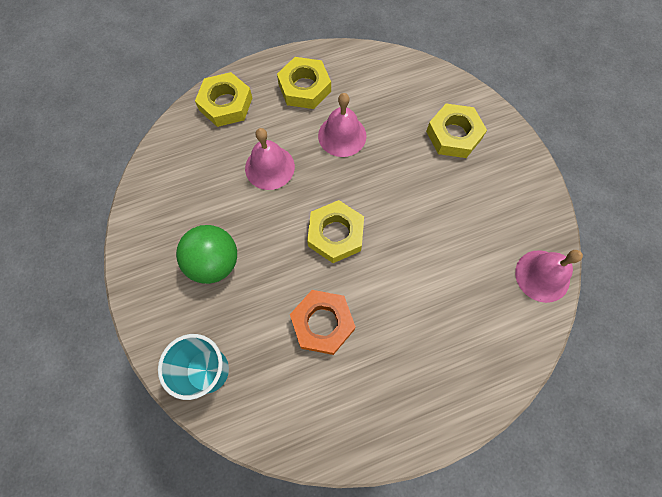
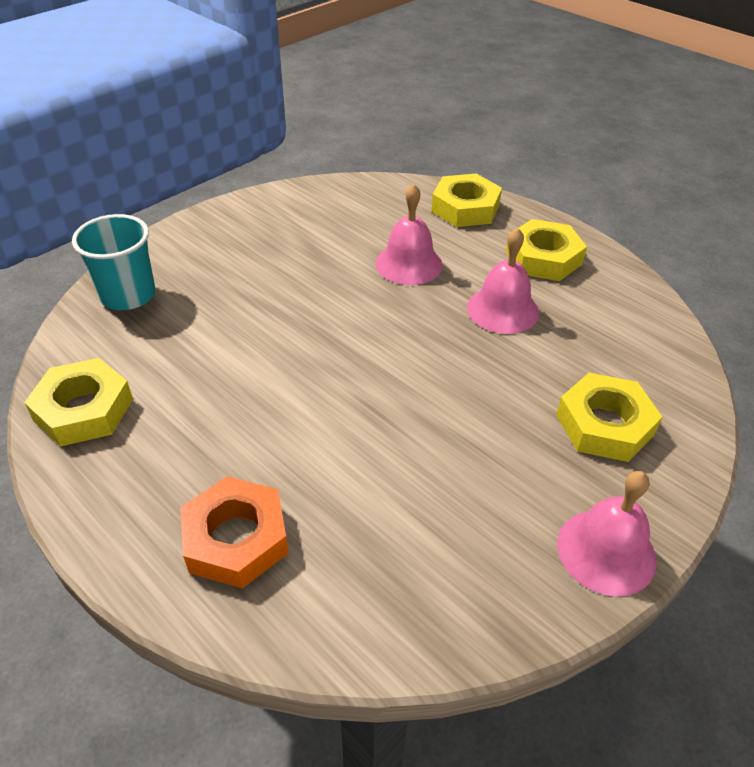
camera: 65 degrees right, 25 degrees down
green ball [176,225,237,284] -> none
orange nut [290,290,356,355] -> orange nut moved to [180,476,289,589]
yellow nut [307,200,364,263] -> yellow nut moved to [24,358,133,446]
pink bell [515,250,583,303] -> pink bell moved to [557,471,657,596]

